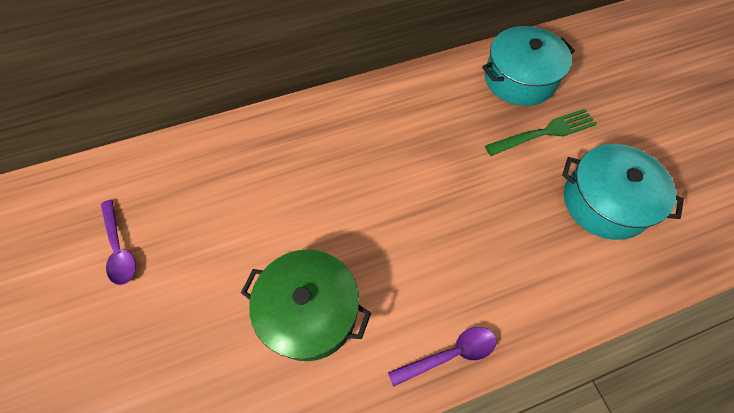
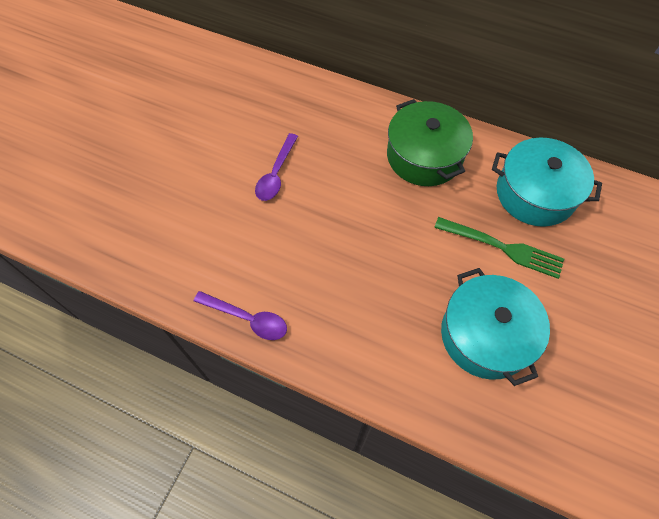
camera: 45 degrees right, 0 degrees up
purple spoon [101,200,136,285] -> purple spoon moved to [255,133,298,201]
green pot [241,249,371,361] -> green pot moved to [387,99,473,186]

